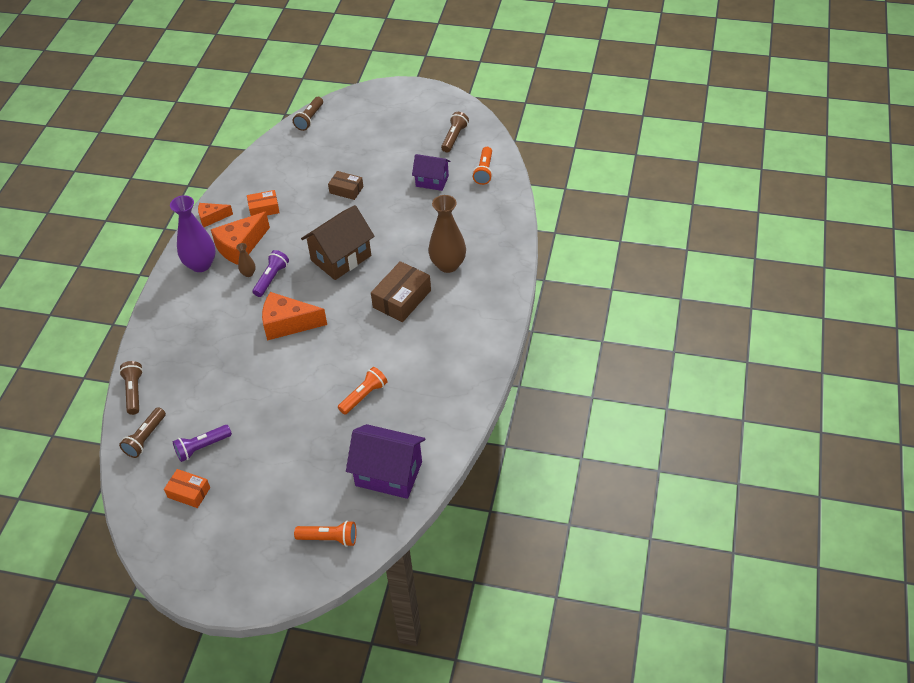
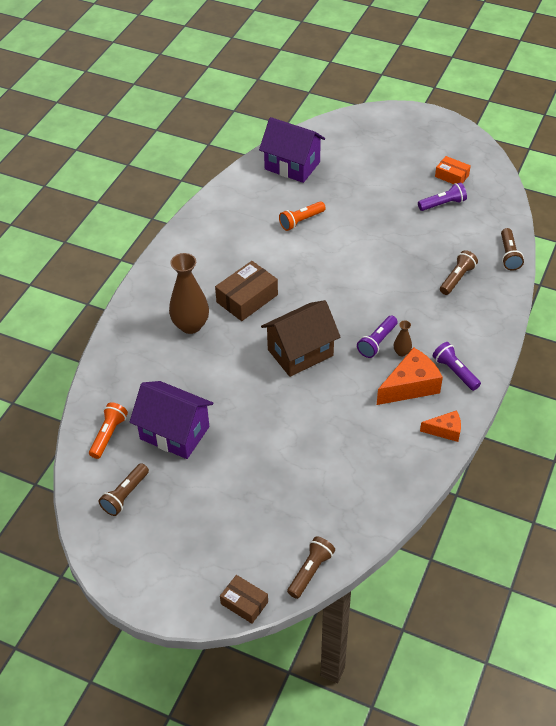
camera: 170 degrees left, 0 degrees up
brown flashlight [119,407,166,458] -> brown flashlight moved to [440,250,478,295]
purple vase [170,195,216,272] -> purple flashlight [433,342,481,391]
orange box [247,190,280,216] -> none
orange cheese [262,292,327,341] -> none
orange flashlight [294,520,357,547] -> none
brown box [328,171,363,200] -> brown box moved to [220,575,268,624]
purple house [412,154,451,191] -> purple house [130,381,213,459], size x1.60

